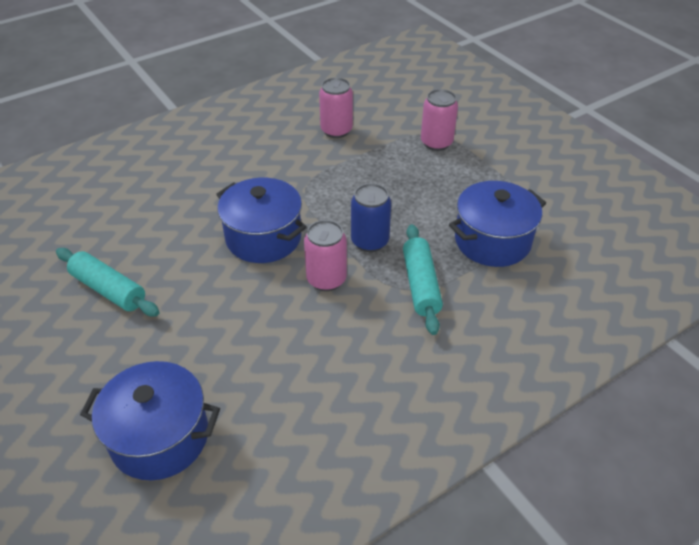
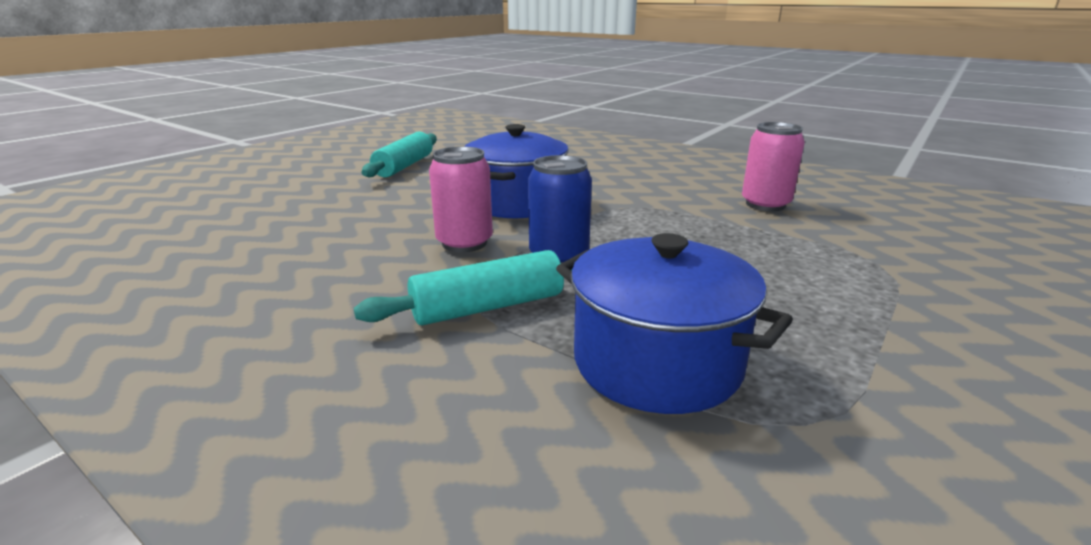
camera: 70 degrees right, 20 degrees down
blue pot [80,361,220,481] -> none
pink can [421,89,458,151] -> none

